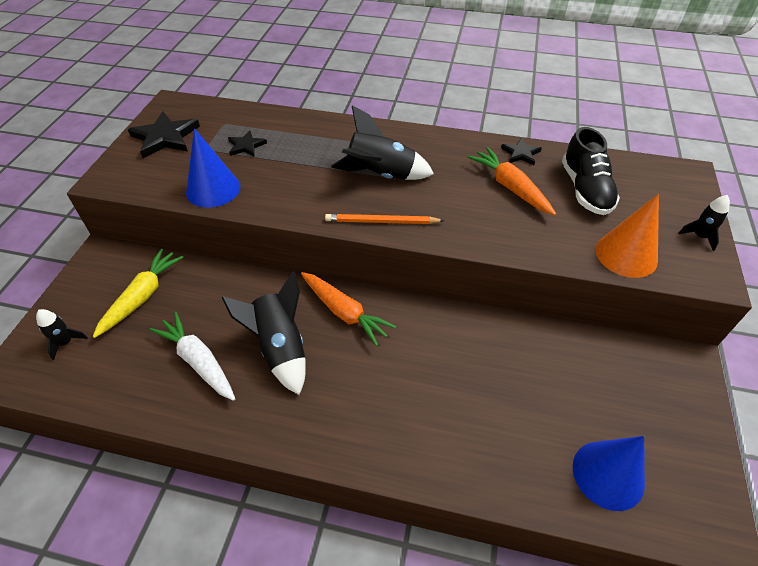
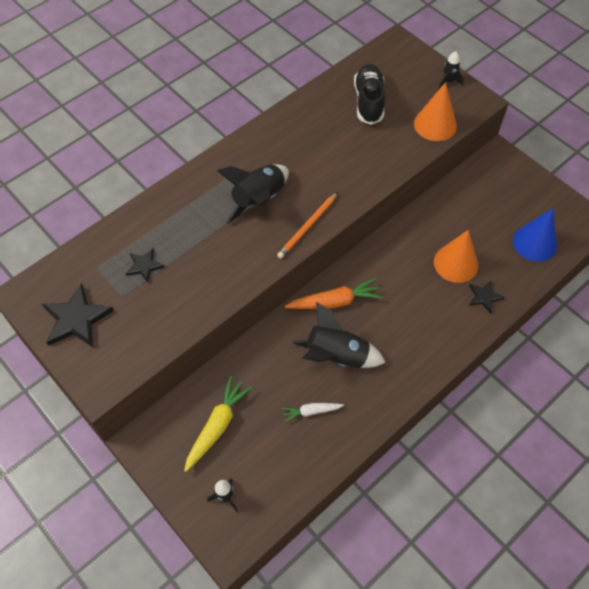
camera: 55 degrees left, 10 degrees up
yellow carrot [93,249,184,338] -> yellow carrot turned 60 degrees clockwise [184,376,252,472]
white carrot [150,312,235,401] -> white carrot [281,403,344,422], size x0.59
blue cone [186,128,240,208] -> none
orange carrot [468,147,556,215] -> none
black star [501,138,542,165] -> black star moved to [469,281,505,314]
black shoe [562,127,620,215] -> black shoe turned 120 degrees counterclockwise [354,64,385,125]
none -> orange cone [434,230,478,283]

